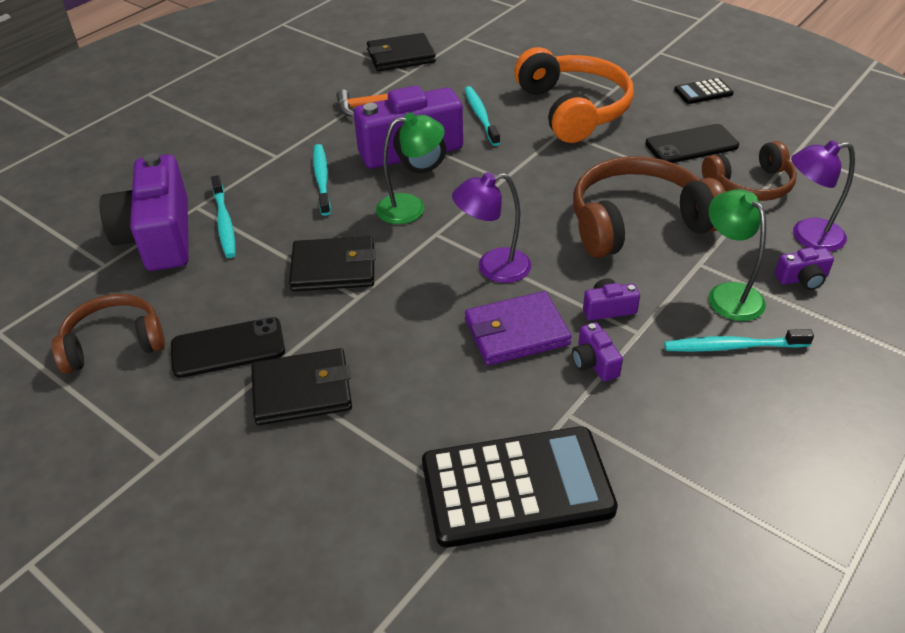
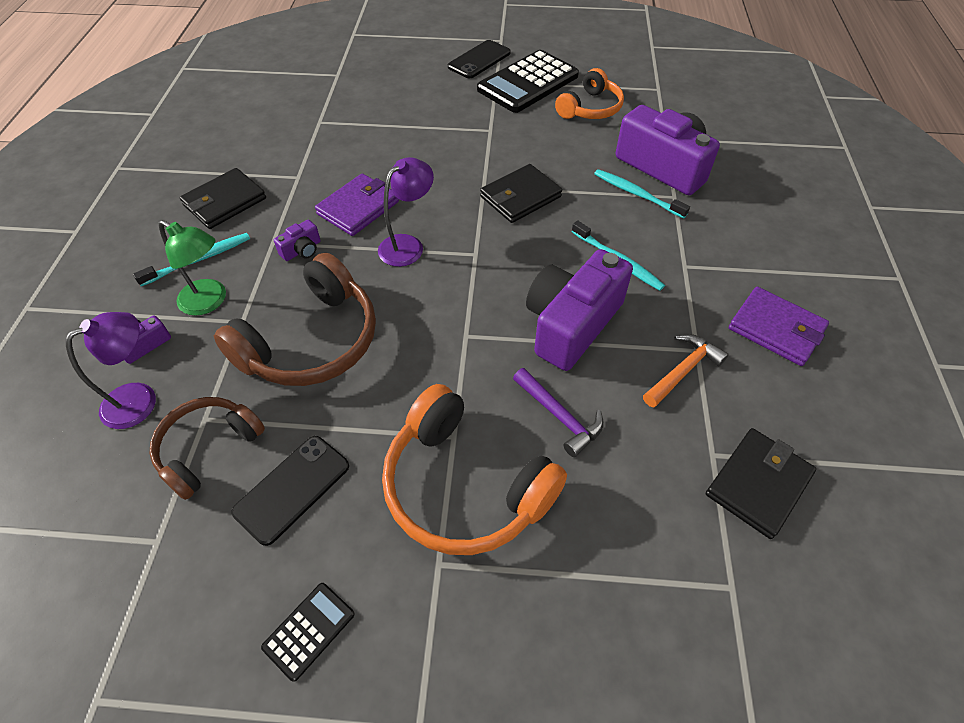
camera: 145 degrees right, 10 degrees up
brown headphones [52,294,165,374] -> orange headphones [555,68,624,119]
black phone [171,317,285,378] -> black phone moved to [448,40,511,78]
black wallet [251,348,352,425] -> black wallet moved to [180,168,266,229]
green lamp [376,113,445,224] -> none
black calculator [422,426,618,548] -> black calculator moved to [477,50,579,113]
turquoise toothbrush [464,86,500,146] -> purple hammer [513,368,604,457]
purple camera [572,322,623,381] -> none
none -> purple wallet [729,287,829,366]

